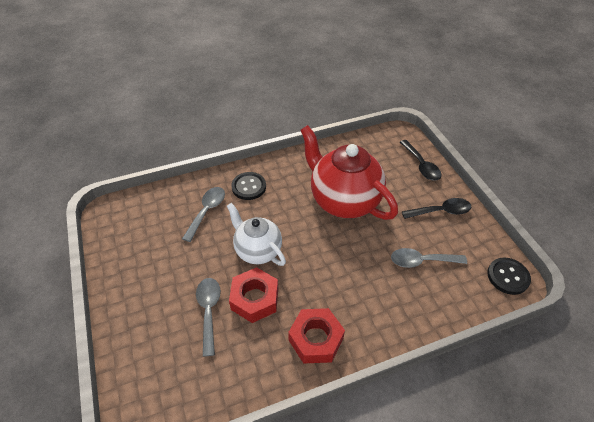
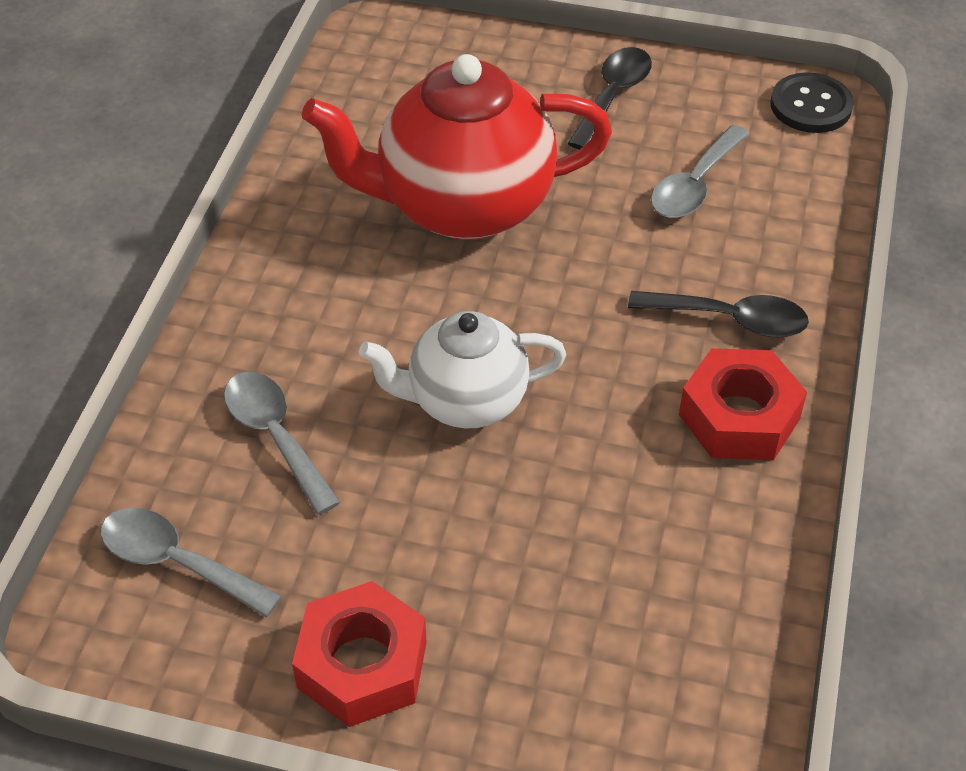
camera: 55 degrees left, 0 degrees up
grey spoon [196,278,221,357] -> grey spoon moved to [100,508,282,618]
red nut [229,267,278,323] -> red nut moved to [292,581,427,727]
black button [231,172,266,200] -> none
black spoon [400,140,441,181] -> black spoon moved to [628,291,809,338]

